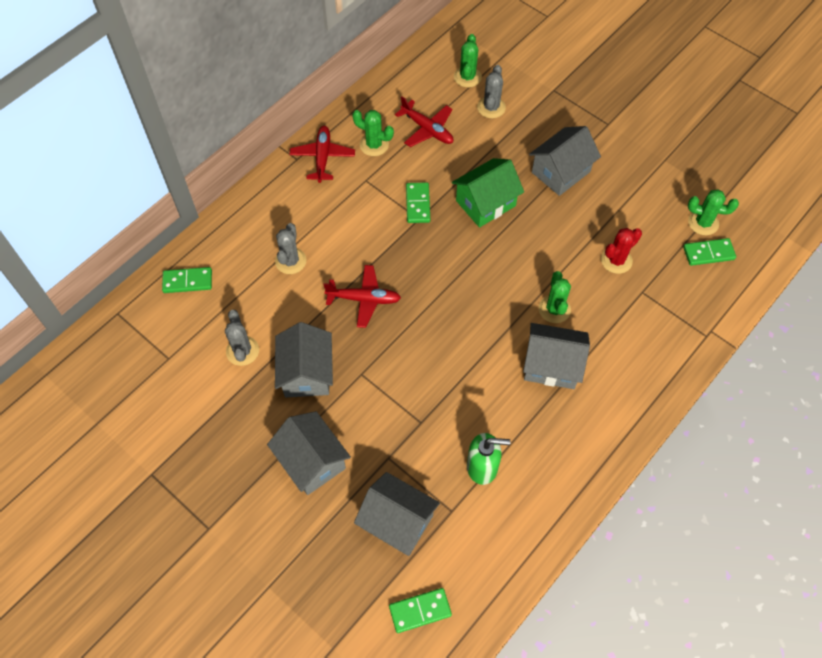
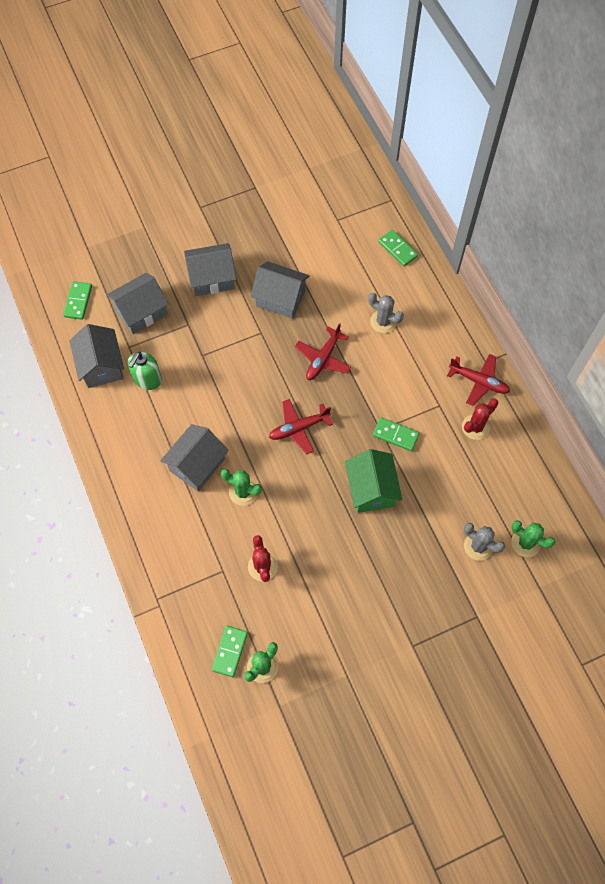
camera: 115 degrees right, 5 degrees up
green domino [162,267,212,293] -> green domino turned 60 degrees counterclockwise [378,230,418,266]
grey cactus [225,310,259,366] -> none
green cactus [352,110,394,156] -> red cactus [462,398,498,440]
red plane [395,96,453,147] -> red plane moved to [269,399,333,454]
grey house [529,126,601,196] -> grey house moved to [69,324,124,388]

